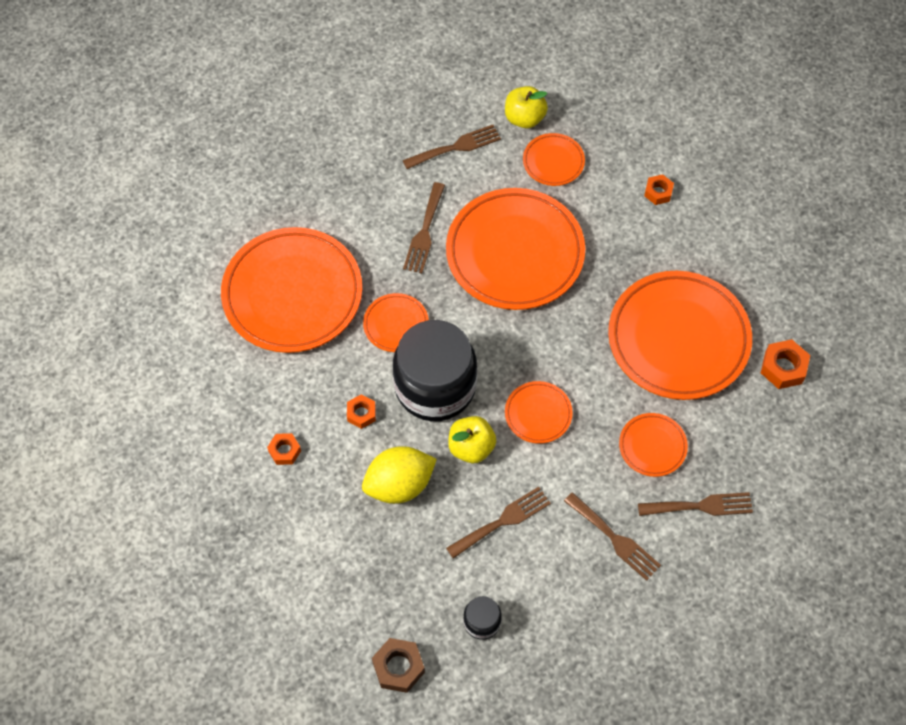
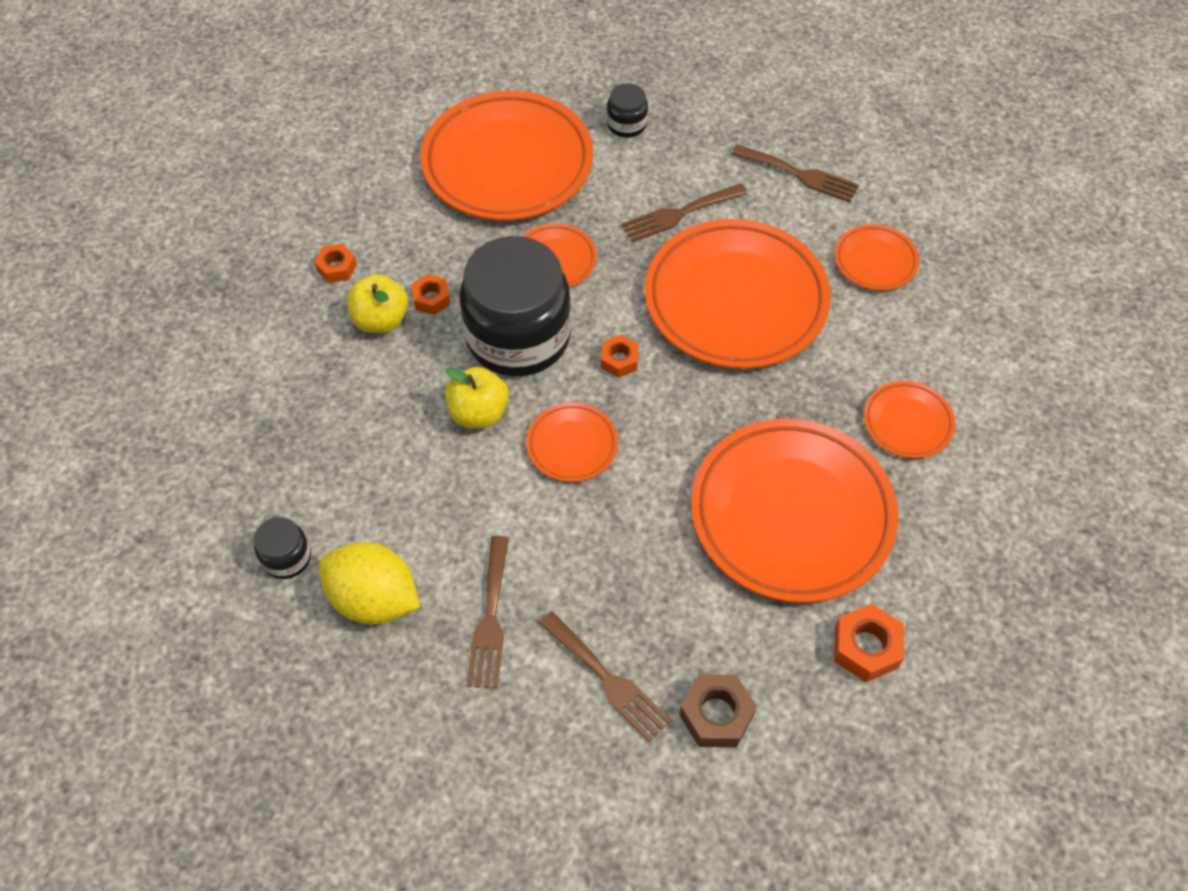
camera: 50 degrees right, 5 degrees down
yellow lemon [362,446,437,504] -> yellow lemon moved to [319,542,420,624]
brown nut [372,638,425,693] -> brown nut moved to [679,674,757,747]
brown fork [446,487,551,559] -> none
yellow apple [505,86,548,128] -> yellow apple moved to [347,274,408,333]
orange plate [619,413,688,477] -> orange plate moved to [864,381,955,458]
orange nut [644,174,674,205] -> orange nut moved to [601,334,639,378]
none -> black jar [607,83,648,138]

